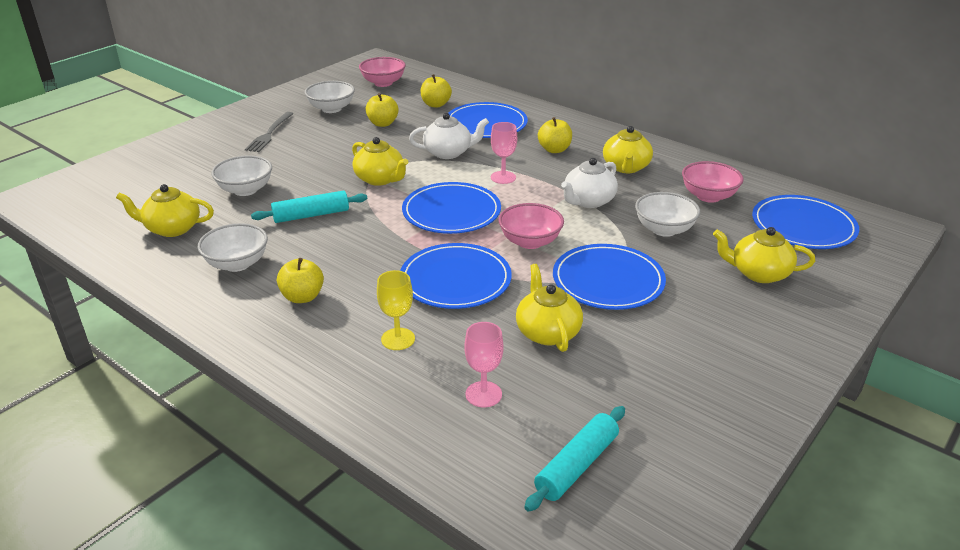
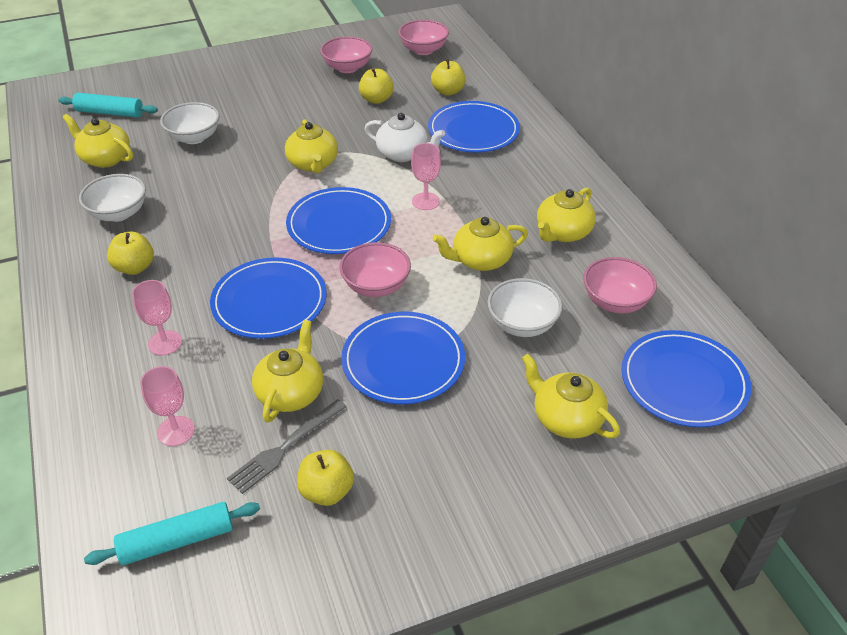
camera: 30 degrees right, 10 degrees up
grey fork [245,112,294,152] -> grey fork moved to [227,399,347,494]
turquoise rolling pin [251,191,367,223] -> turquoise rolling pin moved to [59,93,158,118]
white bowl [305,81,355,113] -> pink bowl [320,36,372,73]
yellow goblet [377,270,415,350] -> pink goblet [132,280,182,355]
yellow apple [538,117,572,153] -> yellow apple moved to [297,450,354,506]
white teapot [561,158,618,208] -> yellow teapot [433,217,528,271]

